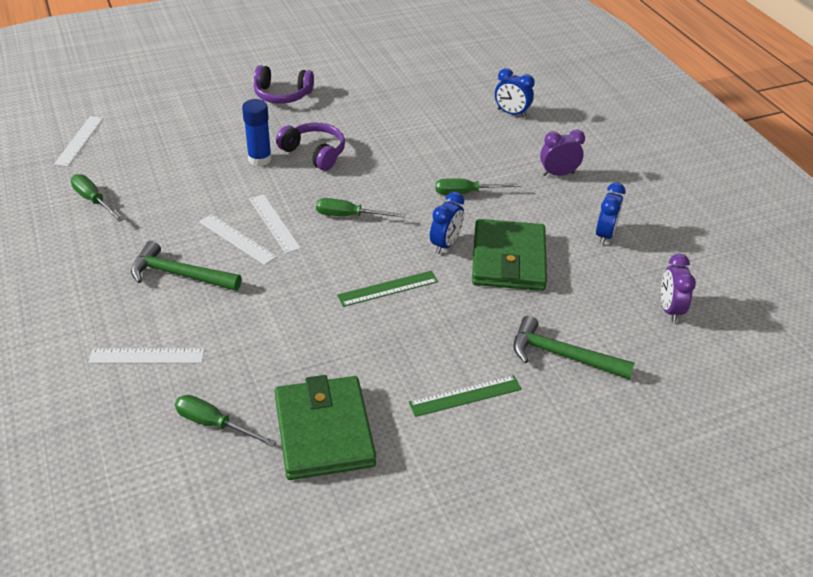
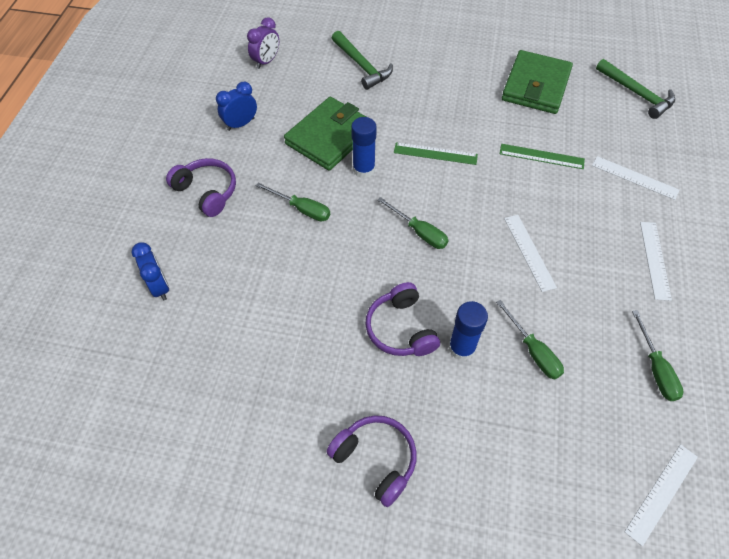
camera: 145 degrees left, 15 degrees up
green hammer [131,241,241,291] -> green hammer moved to [596,59,675,119]
green screwdriver [175,395,276,447] -> green screwdriver moved to [496,300,564,380]
white ruler [250,194,301,254] -> white ruler moved to [640,222,672,301]
green ruler [409,375,522,417] -> green ruler moved to [500,144,585,169]
blue clock [430,192,464,254] -> blue glue stick [351,117,377,178]
purple clock [540,130,585,176] -> purple headphones [166,158,236,217]

